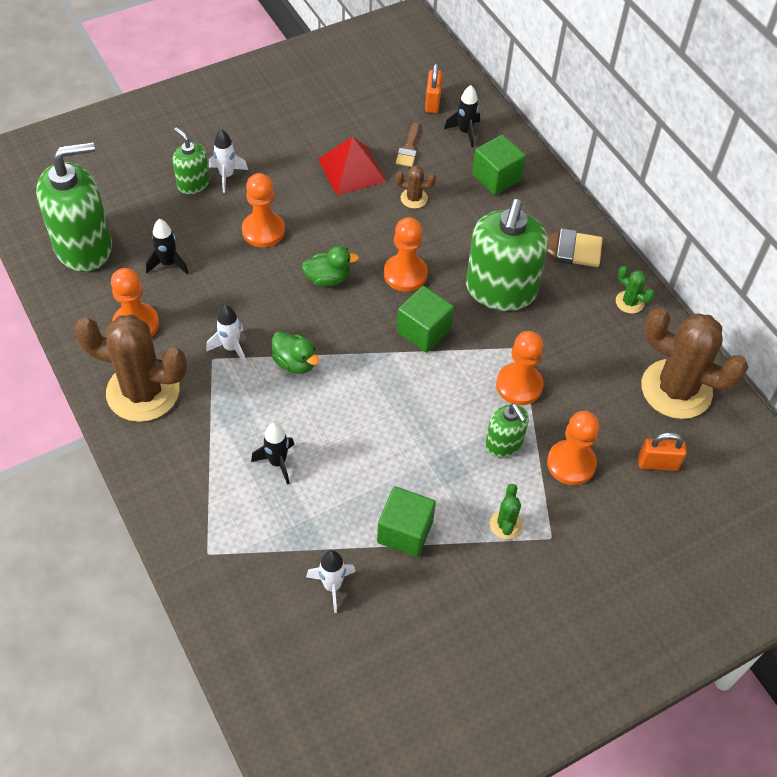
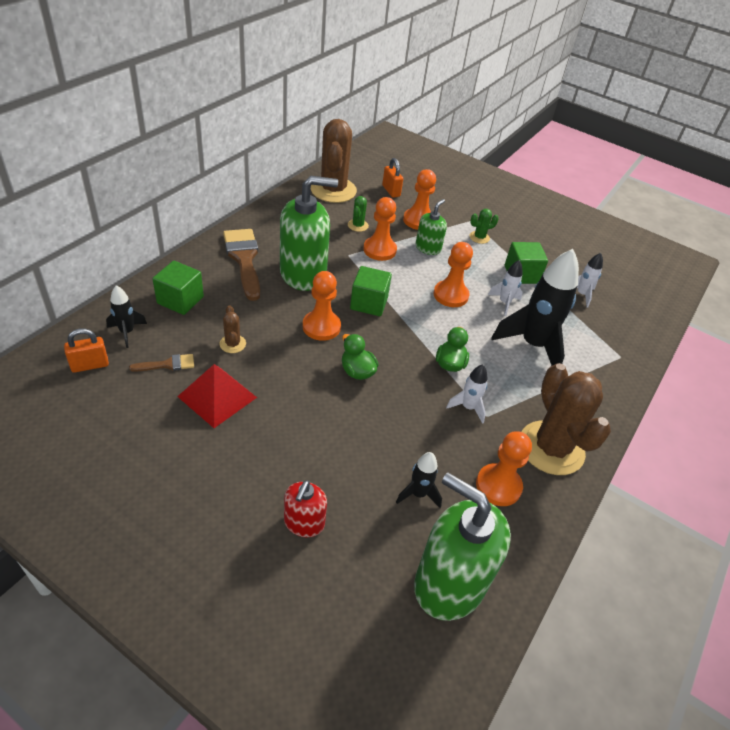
camera: 120 degrees left, 10 degrees down
green soap dispenser [173,127,210,194] -> red soap dispenser [284,480,327,537]
white rocket [209,129,248,193] -> white rocket moved to [488,260,523,316]
orange pawn [242,173,285,248] -> orange pawn moved to [434,242,473,307]
black rocket [251,423,294,484] -> black rocket [491,249,579,366], size x2.08
green cactus [616,266,655,314] -> green cactus moved to [348,196,369,232]

